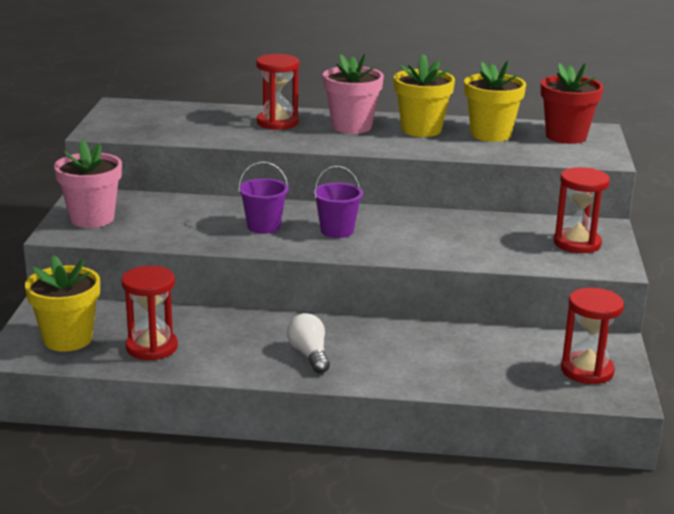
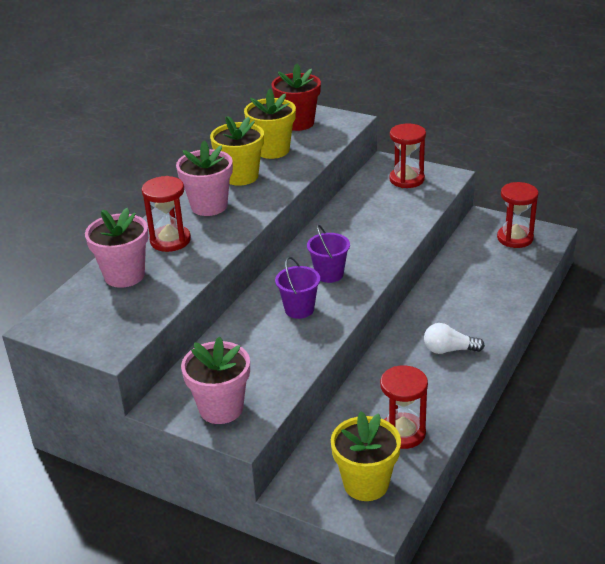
camera: 65 degrees left, 10 degrees up
none -> pink flower pot [85,208,148,288]

